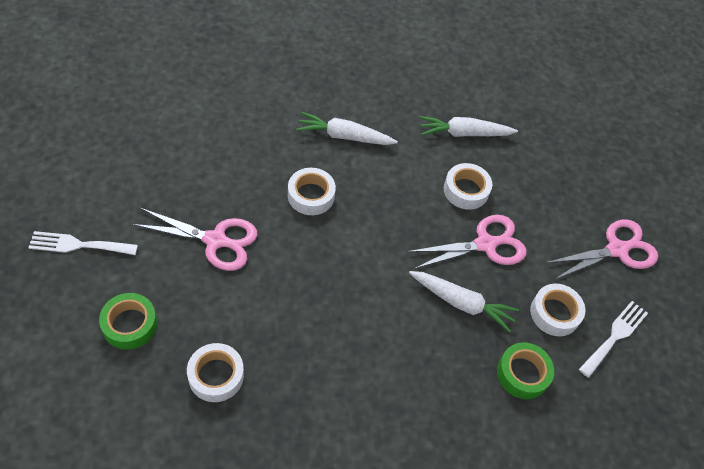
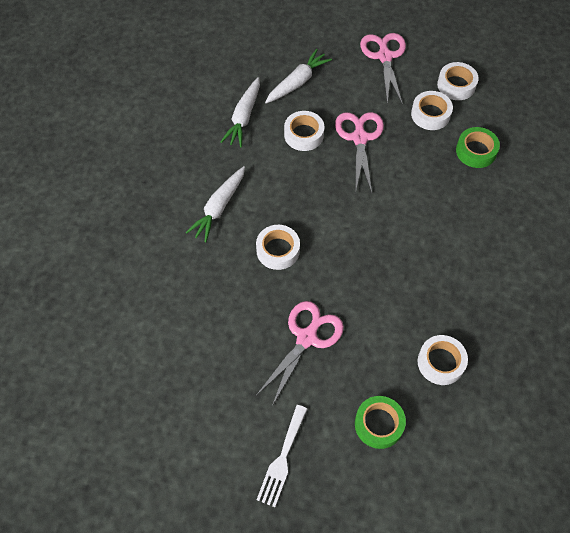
camera: 65 degrees left, 5 degrees up
white carrot [409,271,519,332] -> white carrot moved to [265,49,332,103]
white fork [579,301,648,378] -> white tape [437,62,479,100]

